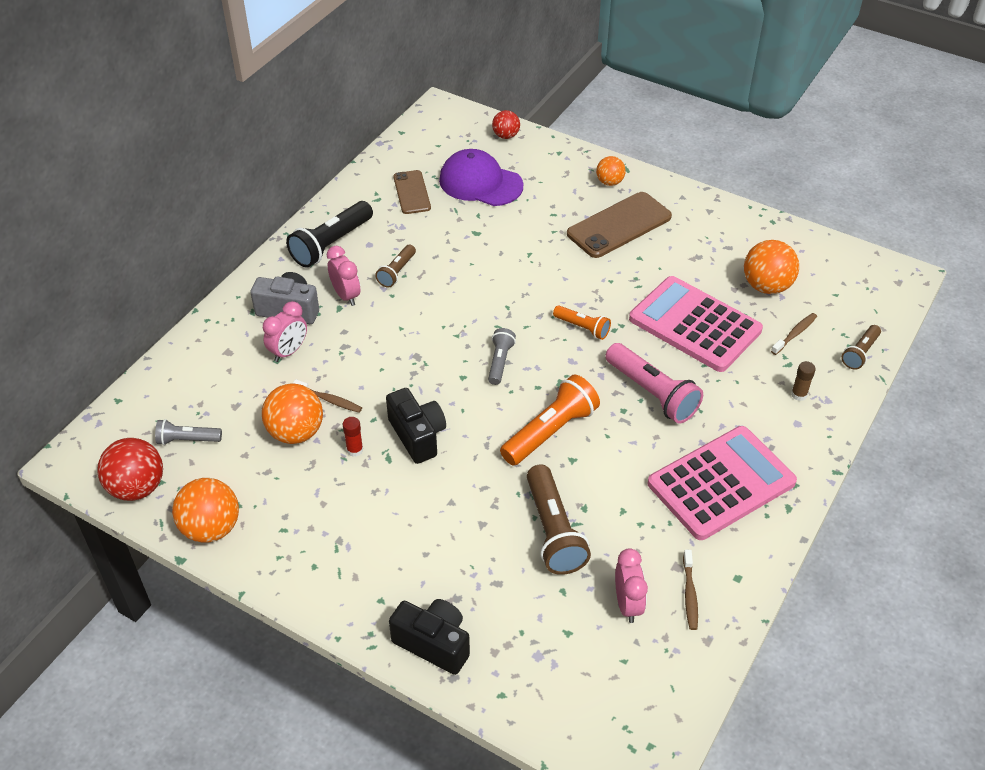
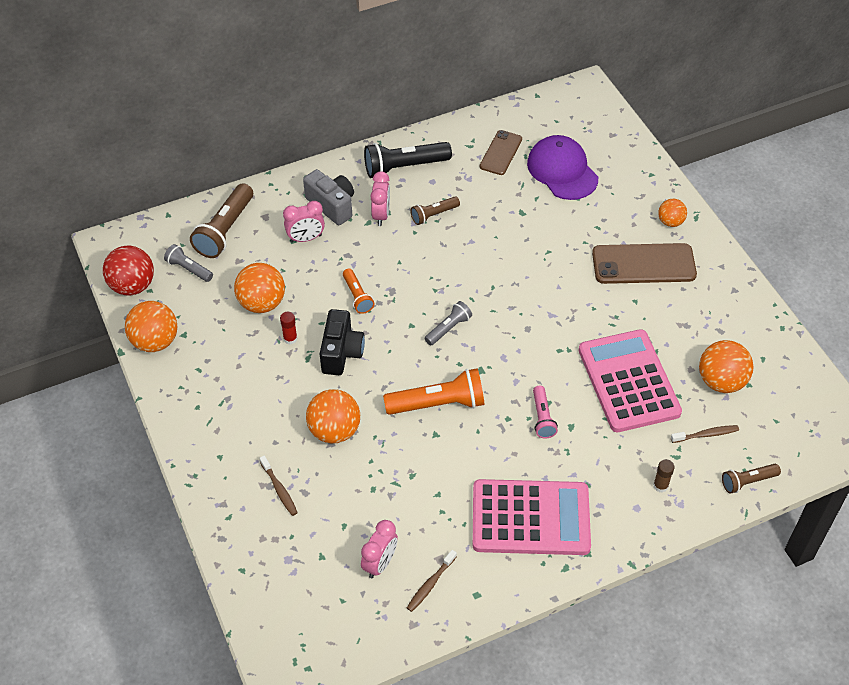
camera: 35 degrees right, 5 degrees up
brown toothbrush [293,379,362,413] -> brown toothbrush moved to [259,456,298,516]
black camera [389,599,470,675] -> none
red ball [492,110,520,139] -> none
brown flashlight [527,464,591,575] -> brown flashlight moved to [190,183,253,258]
orange flashlight [553,305,611,340] -> orange flashlight moved to [343,268,374,314]
pink flashlight [605,343,703,424] -> pink flashlight [533,385,558,438], size x0.57
none -> orange ball [306,389,360,443]

